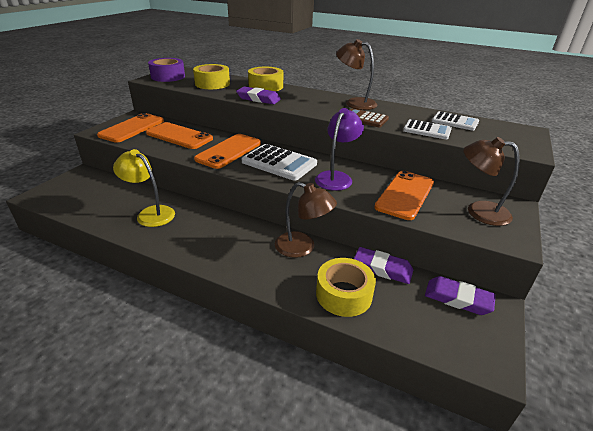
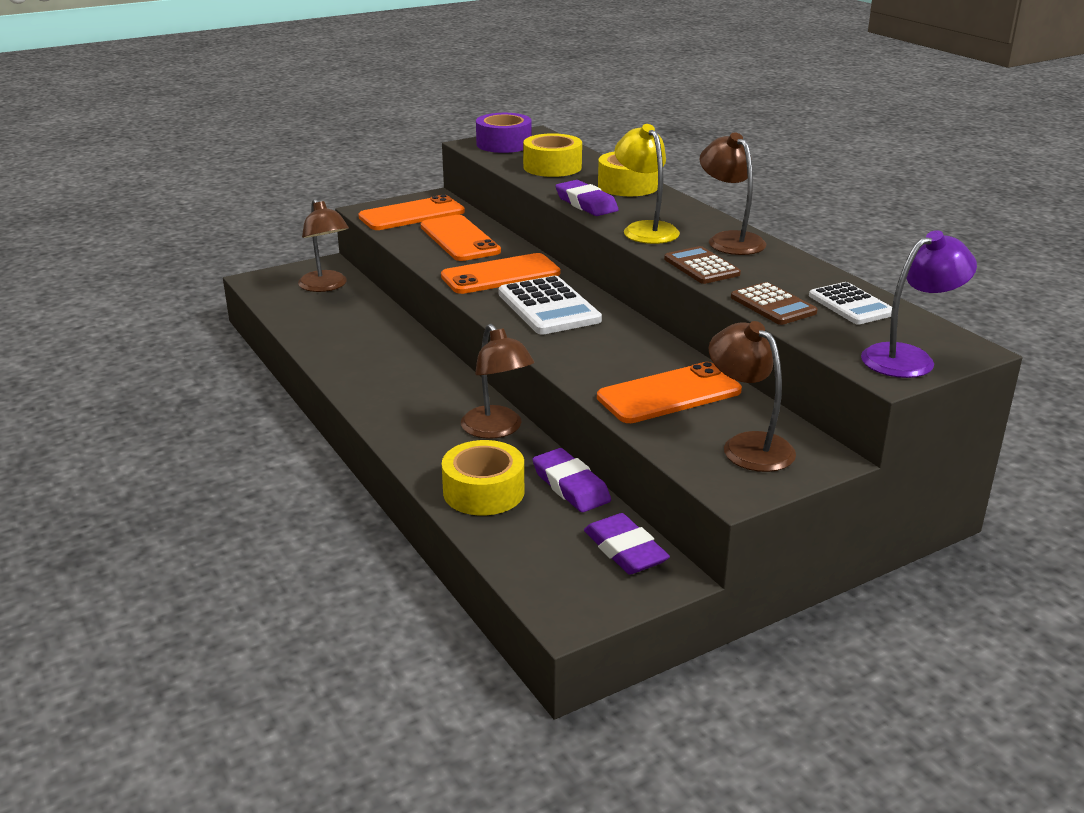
camera: 35 degrees right, 5 degrees down
yellow lamp [113,149,175,227] -> yellow lamp moved to [614,124,680,244]
purple lamp [315,108,364,191] -> purple lamp moved to [861,230,977,378]
white calculator [403,119,452,140] -> brown calculator [731,282,817,325]
none -> brown lamp [298,199,349,292]

